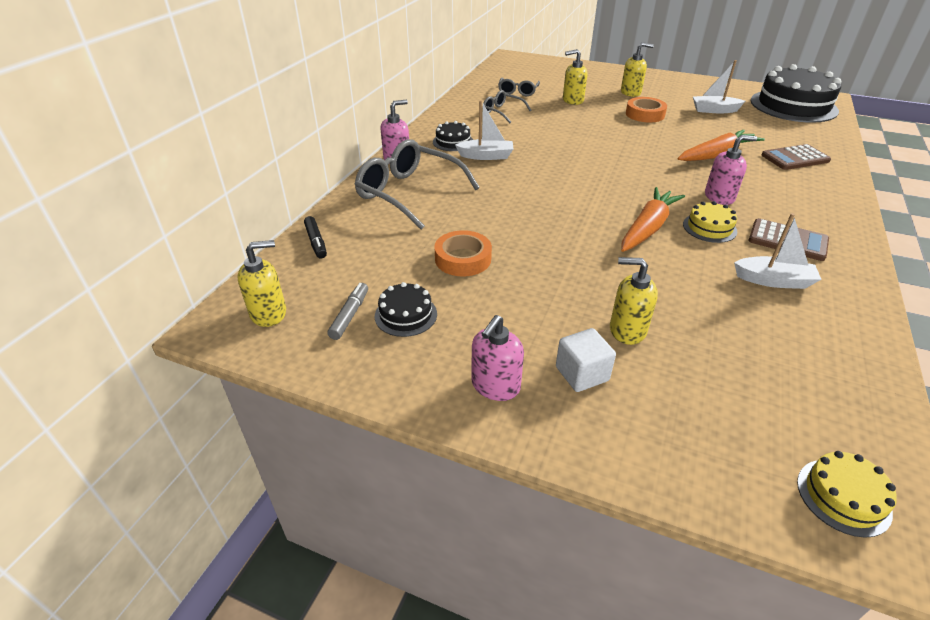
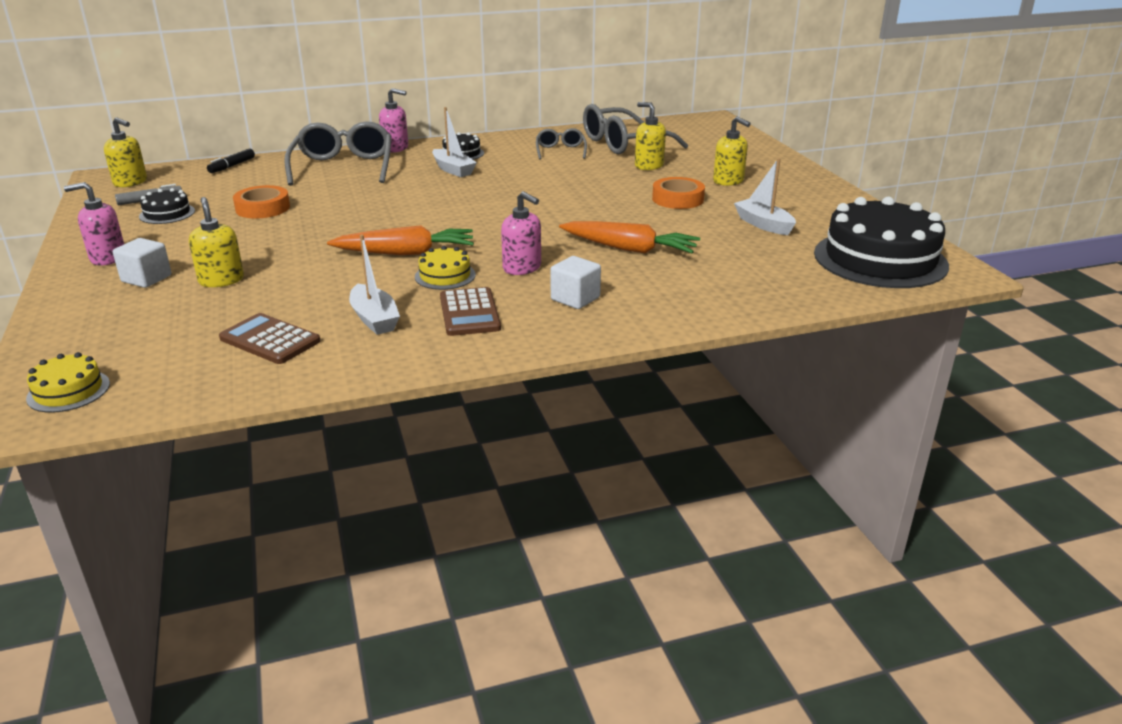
camera: 50 degrees right, 10 degrees down
grey glasses [498,78,540,96] -> grey glasses [583,104,688,154], size x1.90
brown calculator [762,144,831,170] -> brown calculator moved to [219,313,321,364]
none -> white cube [550,256,601,309]

